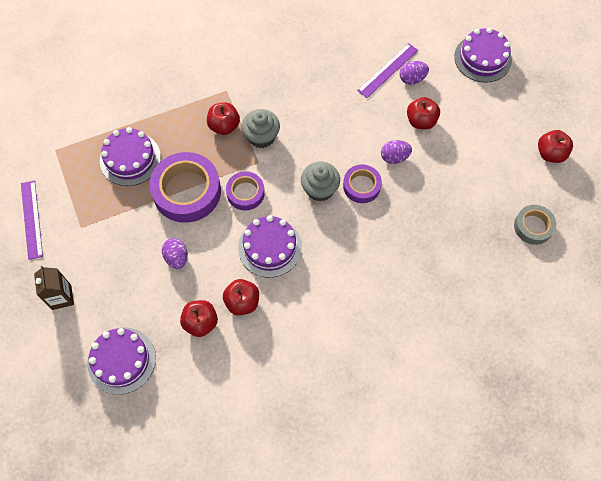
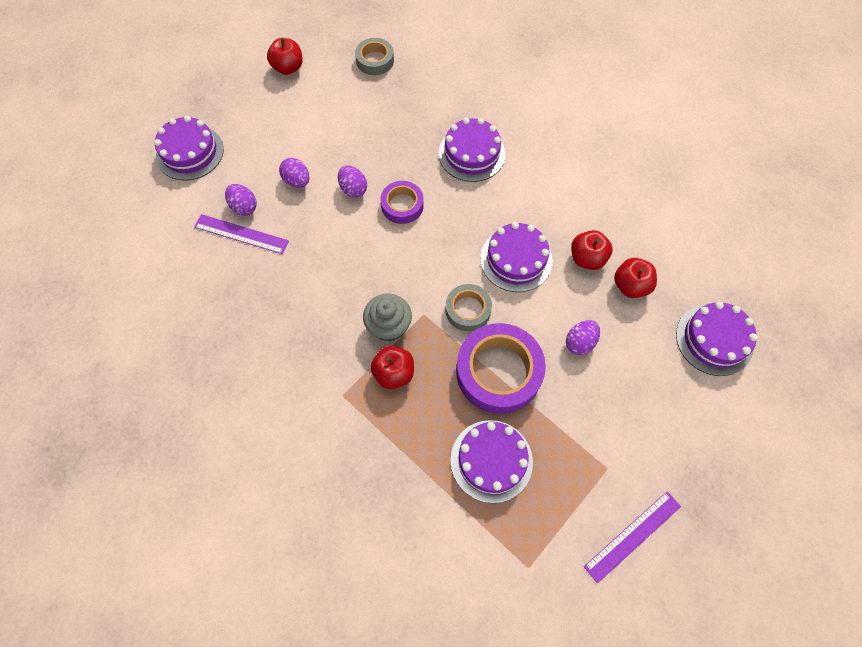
camera: 115 degrees left, 0 degrees up
brown carton [34,266,74,310] -> none
purple tape [226,171,265,210] -> grey tape [446,284,492,331]
grey cupcake [301,162,340,202] -> none
red apple [407,97,440,129] -> purple egg [279,158,309,188]
none -> purple cake [439,118,506,182]

